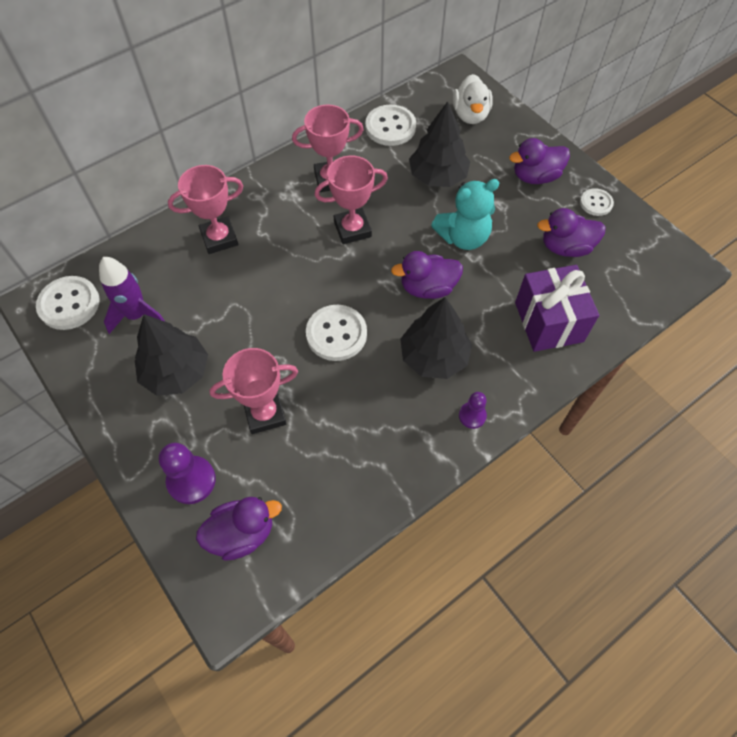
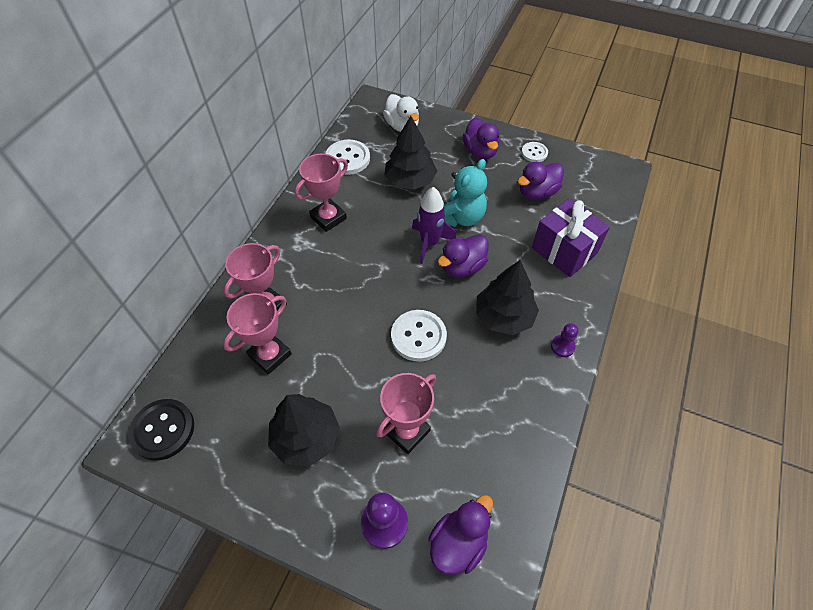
camera: 30 degrees left, 5 degrees down
white button [36,276,100,330] -> black button [129,399,194,461]
purple rocket [99,257,165,334] -> purple rocket moved to [412,187,456,264]
pink trophy [314,156,388,244] -> pink trophy moved to [223,293,292,375]
purple duck [509,138,570,184] -> purple duck turned 60 degrees counterclockwise [463,118,499,159]

